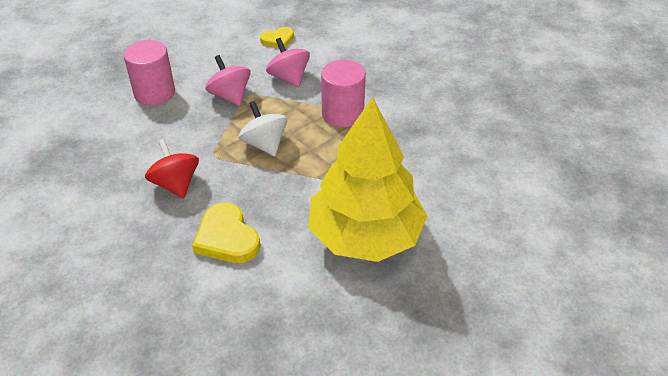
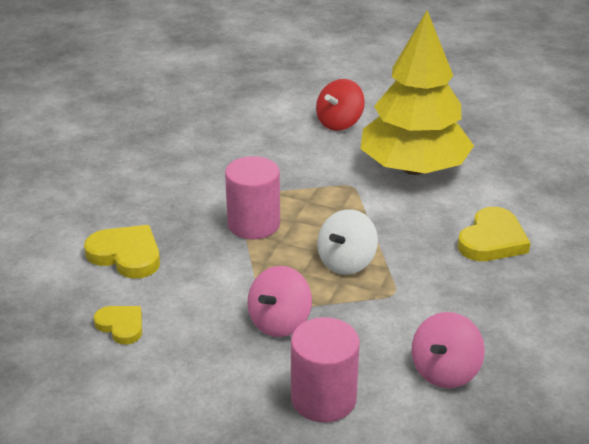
camera: 115 degrees left, 10 degrees down
red spinning top [145,139,199,199] -> red spinning top moved to [316,79,365,131]
pink spinning top [266,38,310,88] -> pink spinning top moved to [412,312,485,388]
none -> yellow heart [84,225,160,279]

